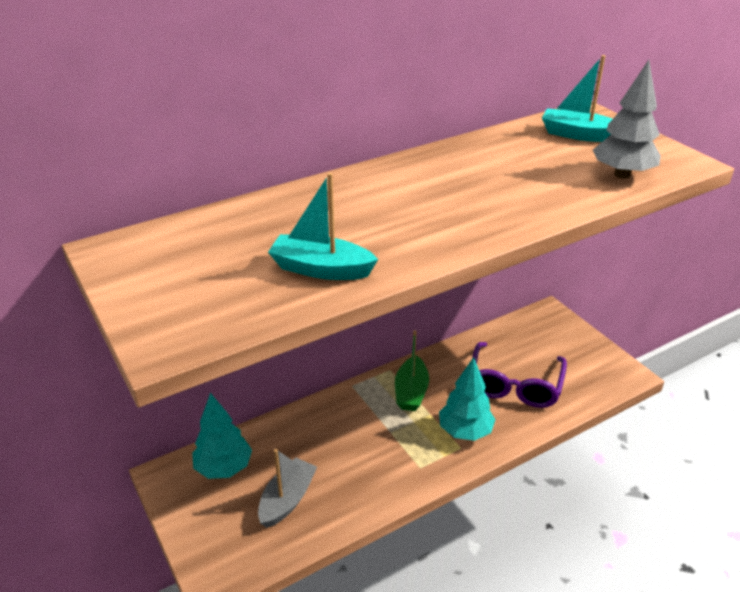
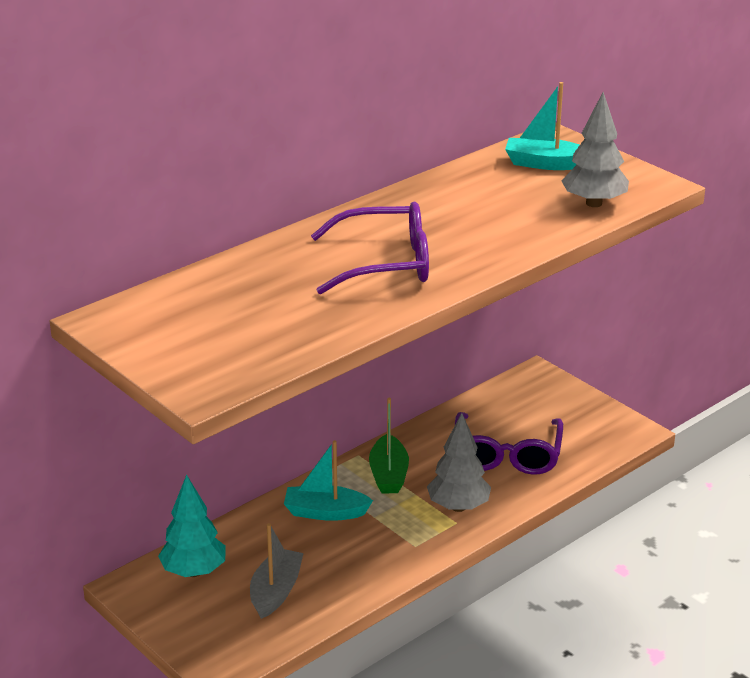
camera: 10 degrees left, 5 degrees down
turquoise boat [268,173,378,280] -> turquoise boat moved to [284,440,373,521]
turquoise tree [439,357,496,441] -> grey tree [427,413,491,512]
none -> purple glasses [311,202,429,294]

